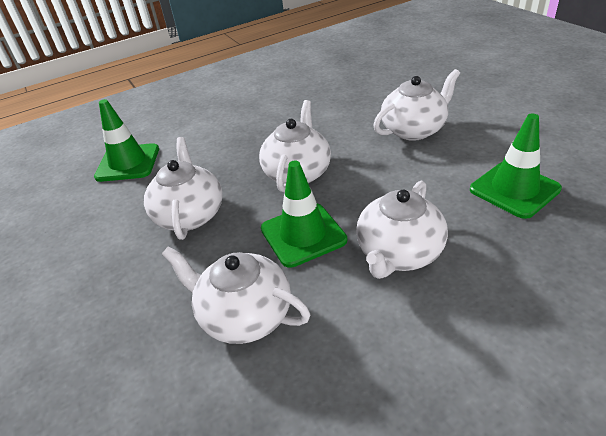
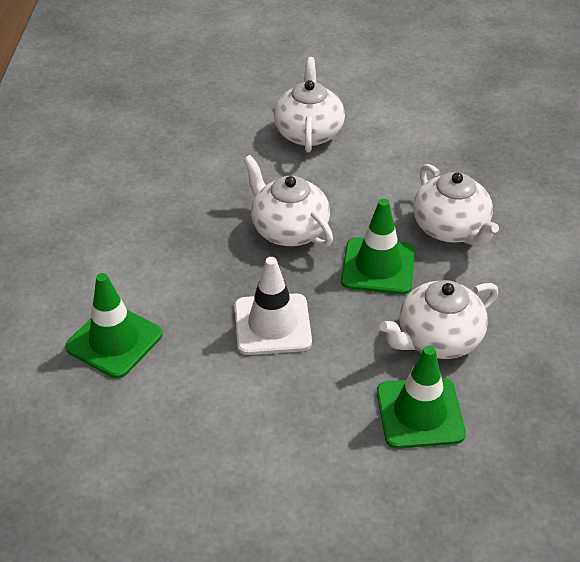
camera: 60 degrees left, 5 degrees up
white teapot [144,137,223,240] -> white traffic cone [235,257,312,355]
green traffic cone [470,114,562,219] -> green traffic cone moved to [376,346,466,449]

